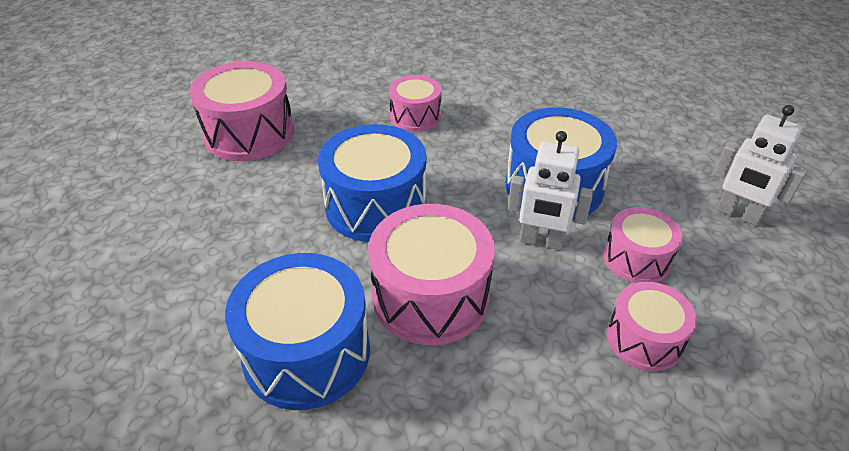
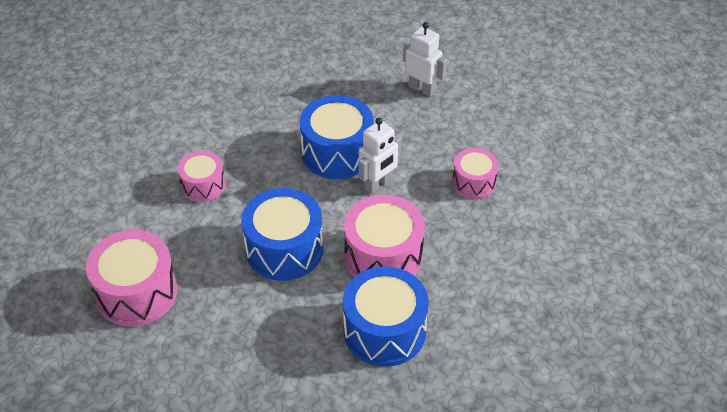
camera: 60 degrees left, 5 degrees up
pink drum [603,207,682,283] -> none
white robot [713,105,807,226] -> white robot turned 120 degrees counterclockwise [403,22,447,97]

